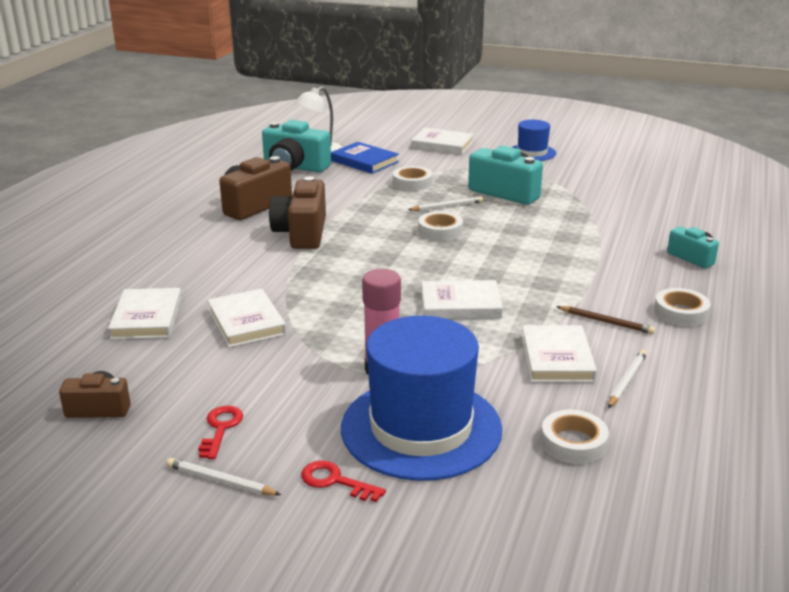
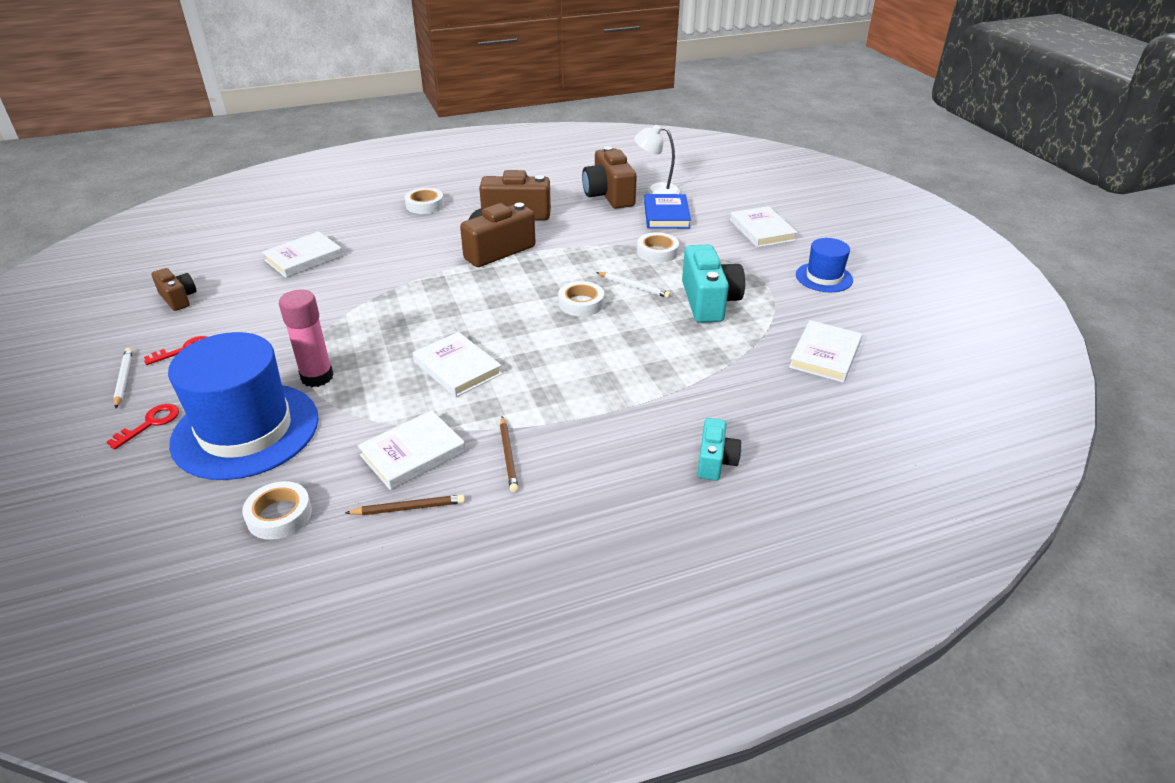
camera: 50 degrees right, 10 degrees up
white book [207,288,286,348] -> white book moved to [789,320,862,383]
turquoise camera [262,120,331,172] -> brown camera [582,146,637,209]
red key [301,460,386,502] -> red key turned 45 degrees clockwise [107,404,179,449]
white pencil [608,350,647,408] -> brown pencil [345,495,465,515]
white tape [654,288,711,326] -> white tape moved to [405,188,444,214]

